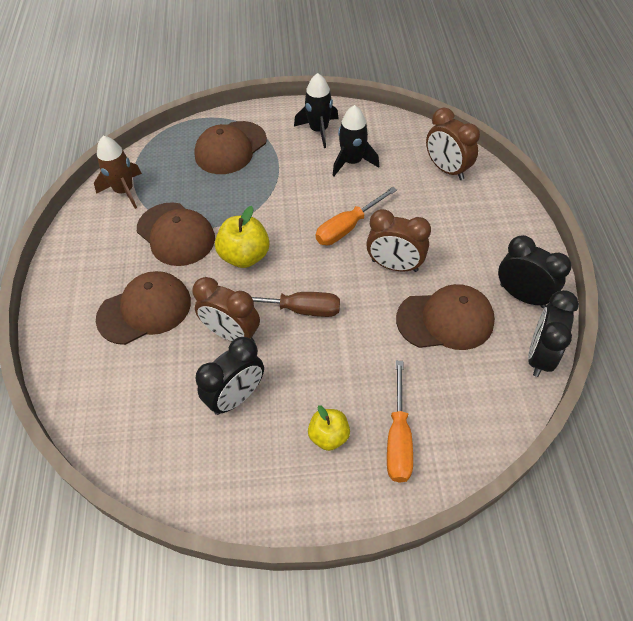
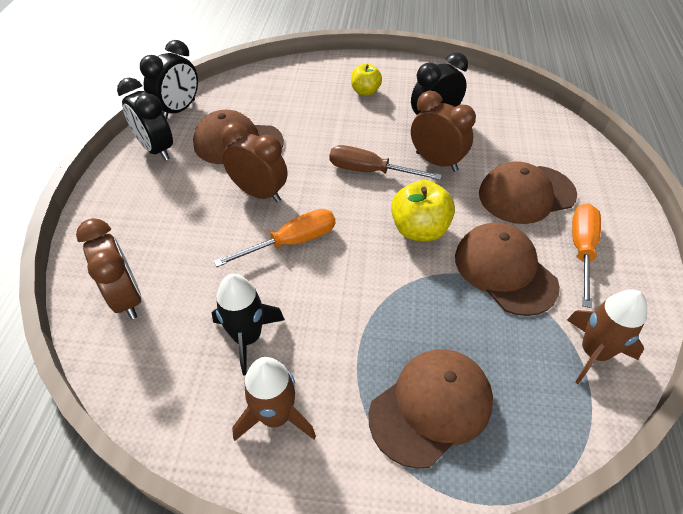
camera: 170 degrees left, 5 degrees down
black rocket [294,73,339,148] -> brown rocket [232,357,316,441]
orange screwdriver [387,361,413,482] -> orange screwdriver moved to [572,203,601,308]

